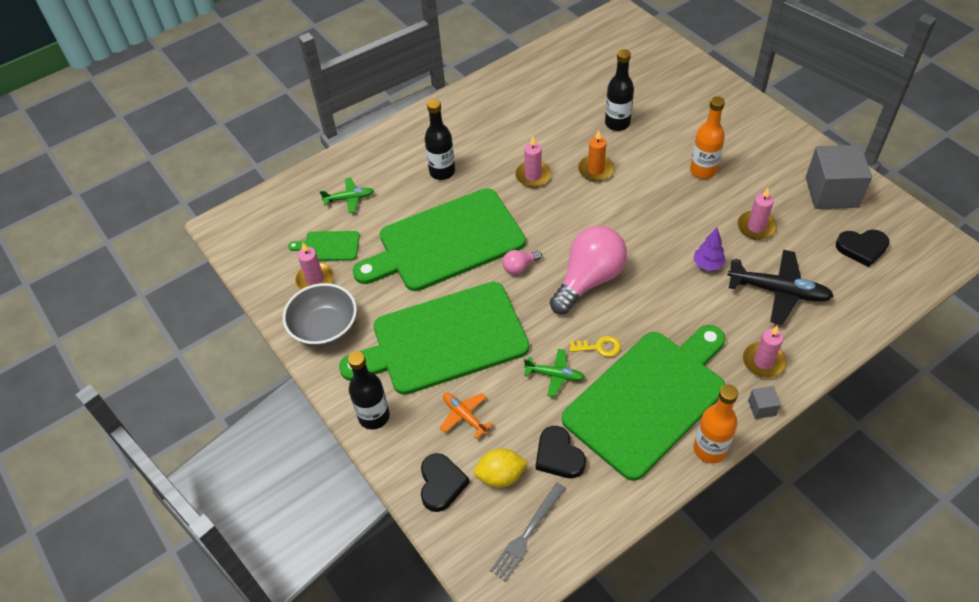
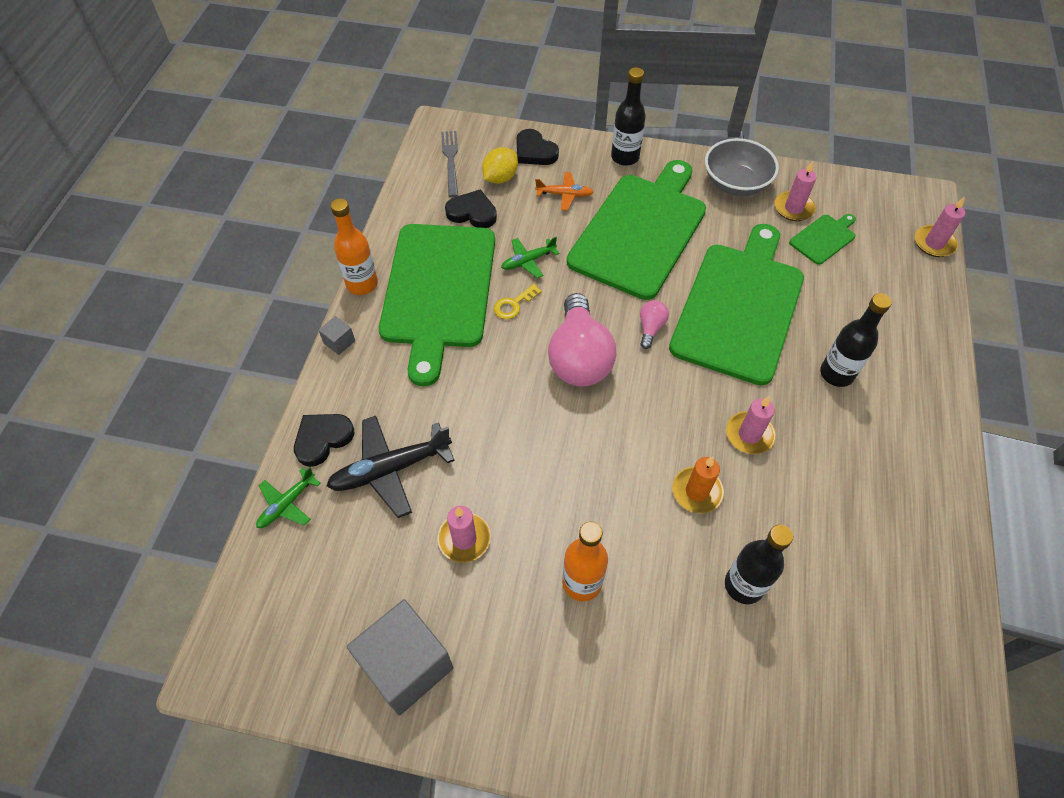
camera: 135 degrees right, 5 degrees up
green plane [320,178,374,213] -> green plane moved to [256,467,321,528]
purple tree [693,227,726,271] -> none
pink candle [743,326,786,378] -> pink candle moved to [915,196,965,257]
black heart [836,229,890,267] -> black heart moved to [294,414,354,467]

